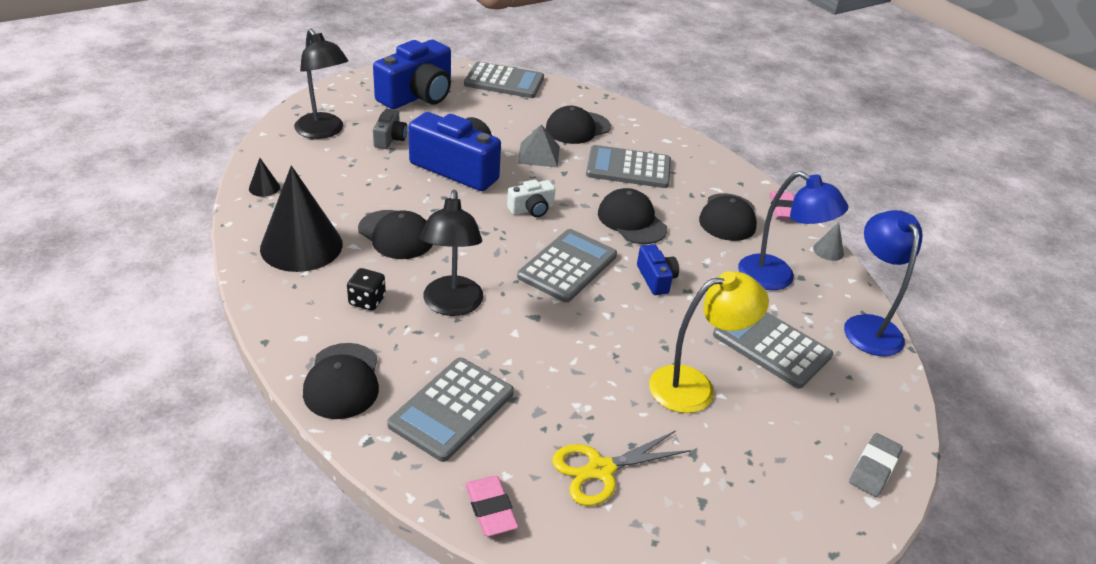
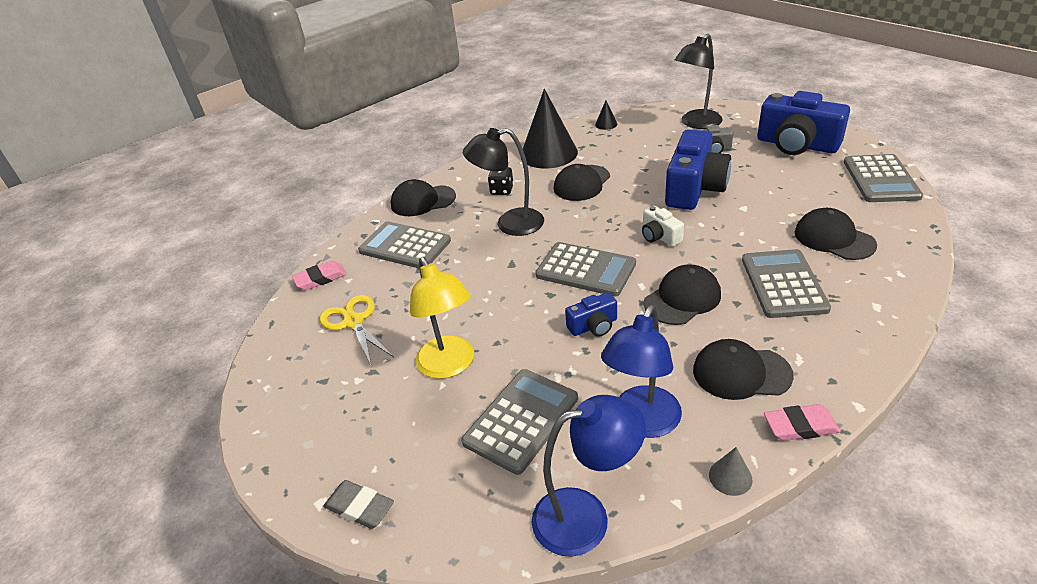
camera: 90 degrees right, 0 degrees up
grey pyramid [518,124,560,168] -> none

